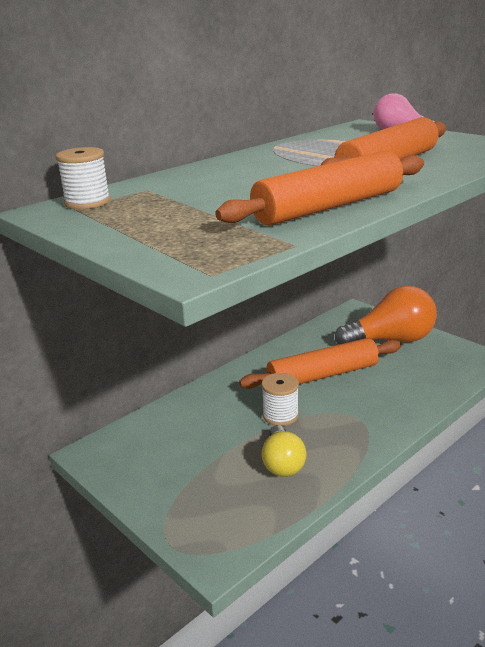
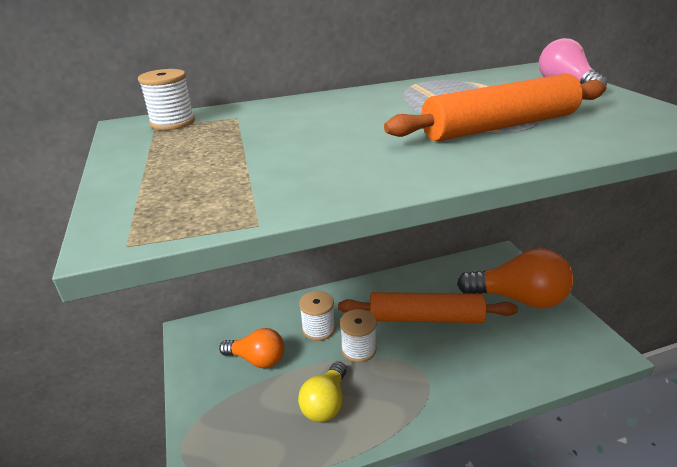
camera: 25 degrees right, 5 degrees up
orange rolling pin [215,151,424,226] -> none
none -> orange light bulb [219,328,284,368]
none -> white spool [299,291,335,341]

